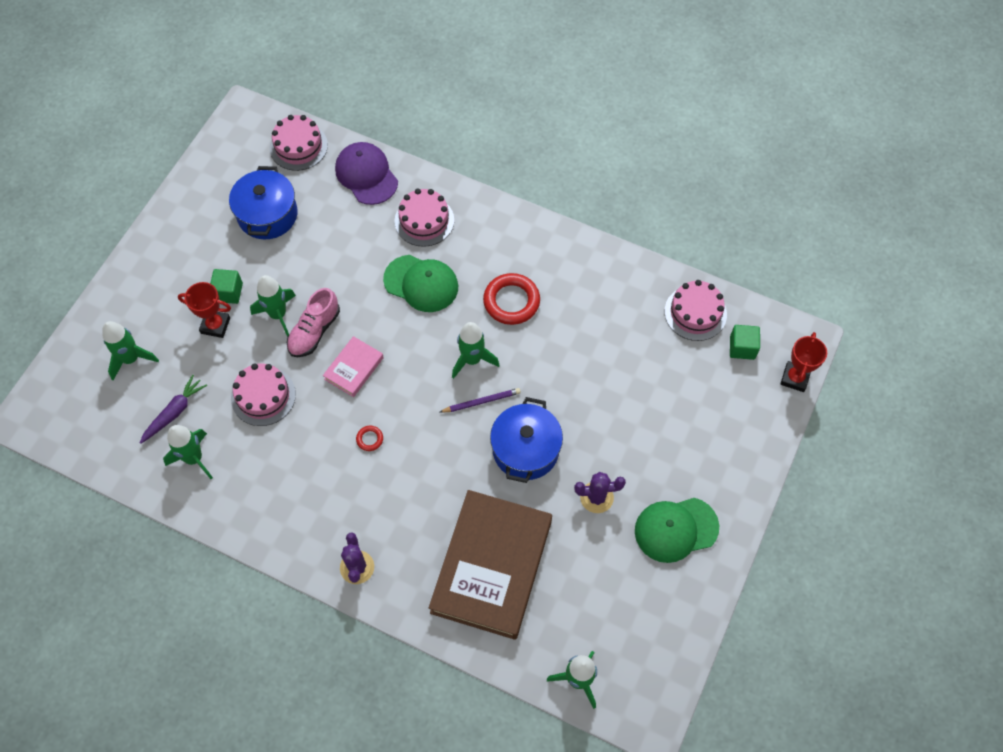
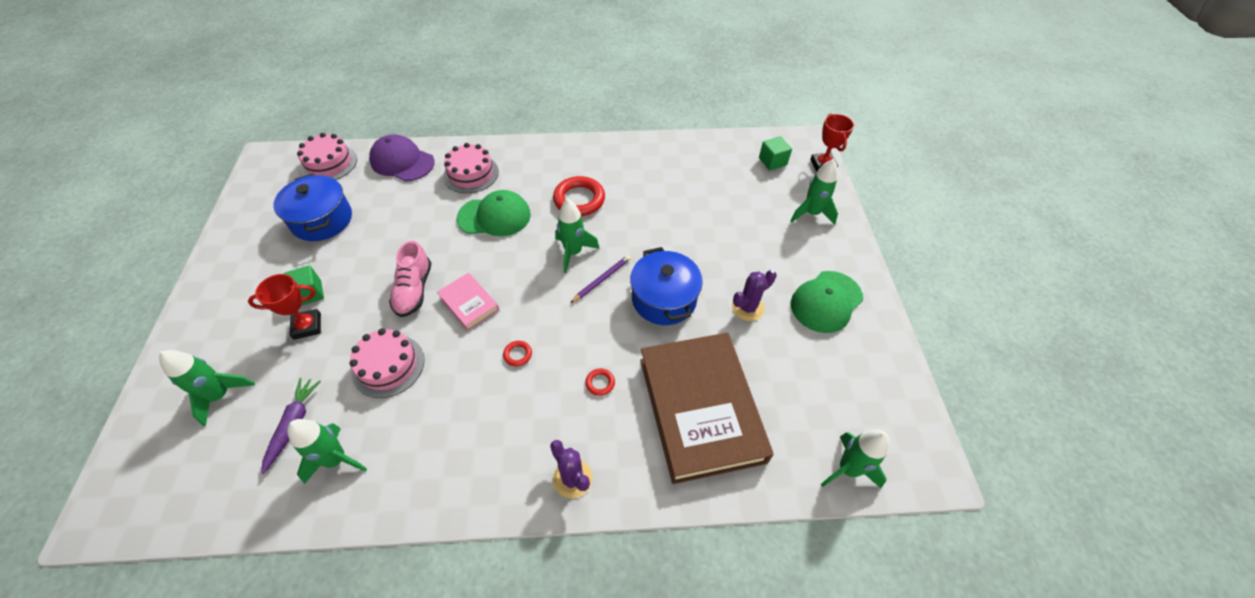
camera: 30 degrees left, 10 degrees down
green rocket [250,275,296,337] -> green rocket moved to [791,159,838,225]
pink book [323,336,384,397] -> pink book turned 45 degrees counterclockwise [437,273,499,331]
pink cake [664,280,727,341] -> none
none -> red ring [585,368,615,396]

